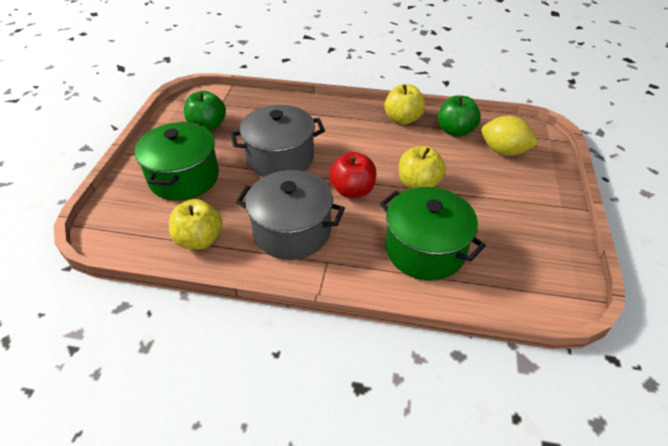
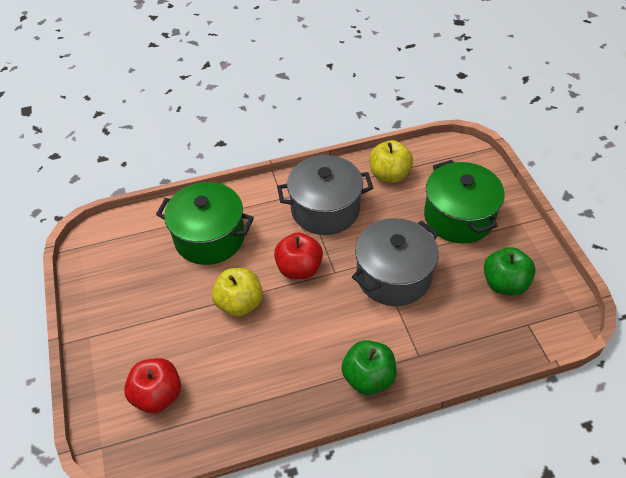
camera: 155 degrees right, 5 degrees up
yellow apple [384,84,426,125] -> none
green apple [438,95,481,137] -> green apple moved to [341,340,397,395]
yellow lemon [481,116,539,156] -> red apple [124,358,181,413]

